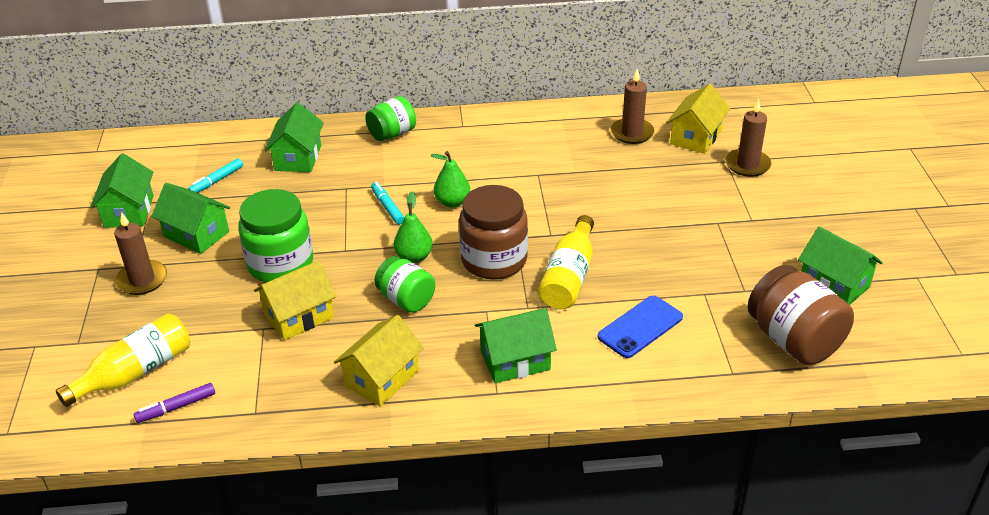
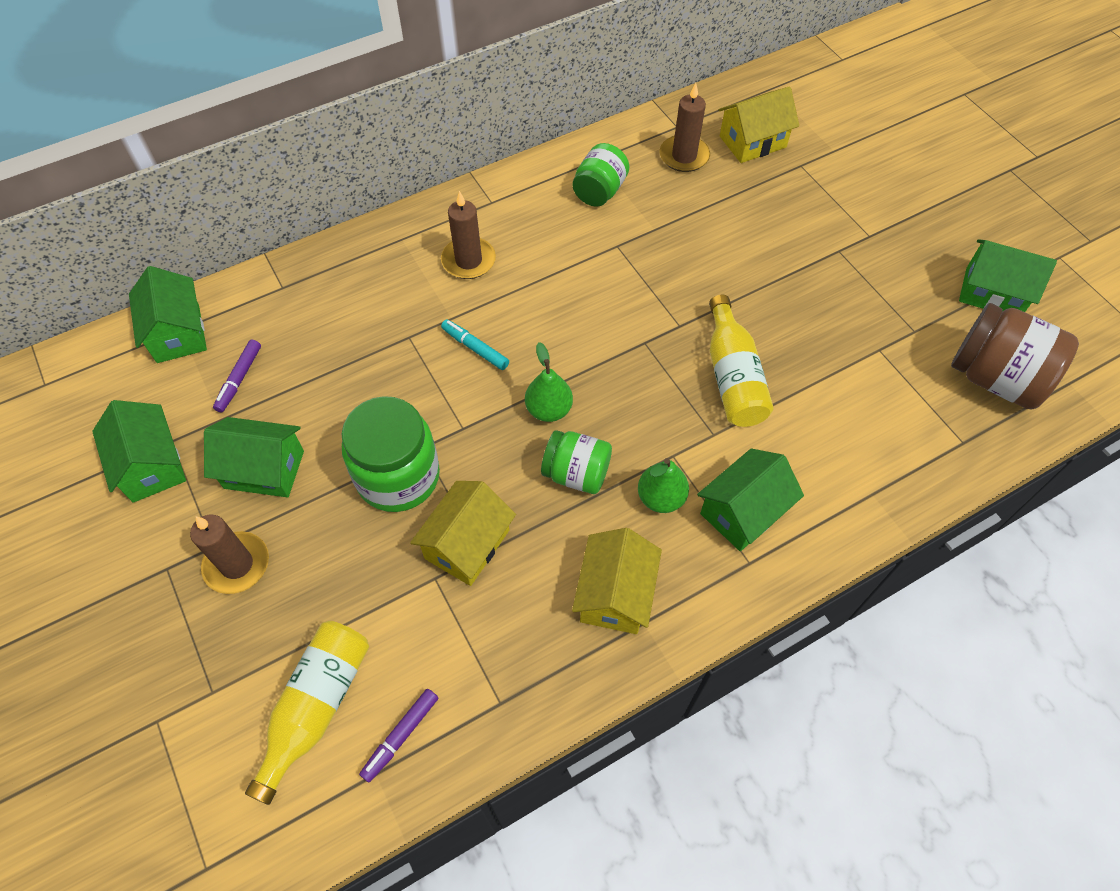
camera: 25 degrees left, 20 degrees up
turquoise marker [188,158,243,193] -> purple marker [213,340,261,413]
green house [265,103,324,172] -> green house moved to [129,266,207,363]
green jar [365,96,416,141] -> green jar moved to [573,143,629,207]
green pear [431,151,470,208] -> green pear moved to [638,458,689,513]
brown jar [459,185,528,279] -> none
blue phone [598,296,683,358] -> none
yellow house [667,84,730,154] -> yellow house turned 60 degrees clockwise [719,86,799,163]
brown candle [726,99,771,177] -> brown candle moved to [441,191,496,279]

